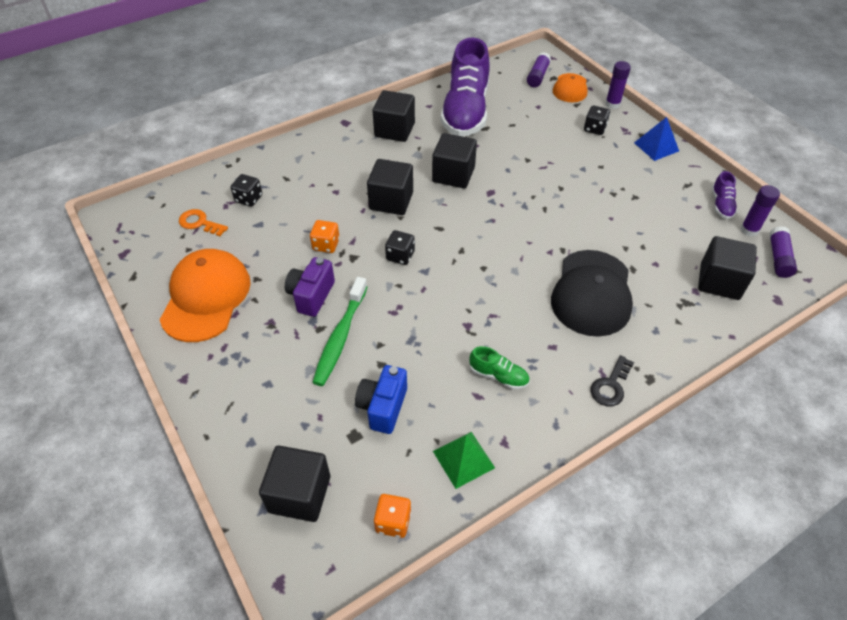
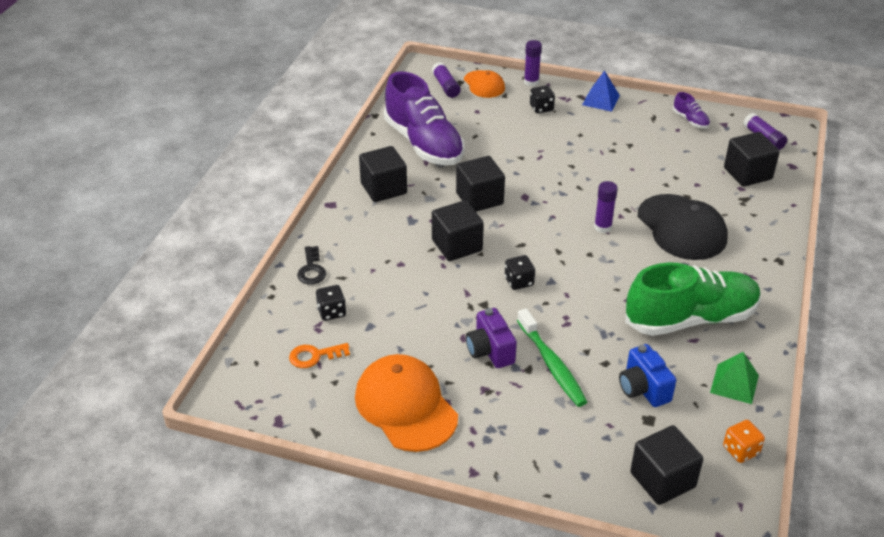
camera: 40 degrees left, 10 degrees down
orange dice [310,220,340,253] -> none
green shoe [469,346,529,389] -> green shoe [625,263,761,336], size x2.44
black key [591,355,634,406] -> black key moved to [297,246,326,284]
purple glue stick [740,185,780,236] -> purple glue stick moved to [594,181,618,233]

